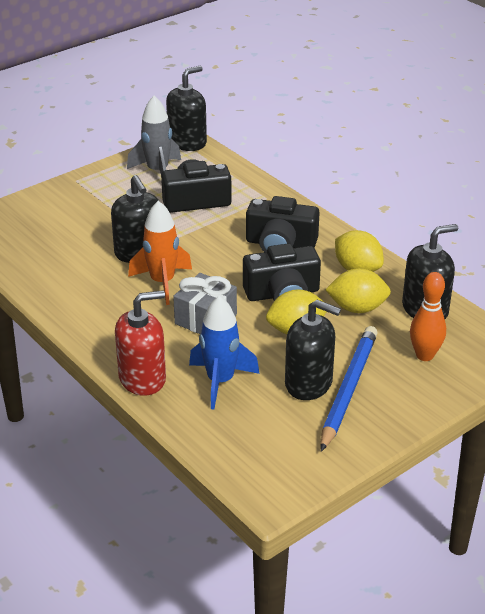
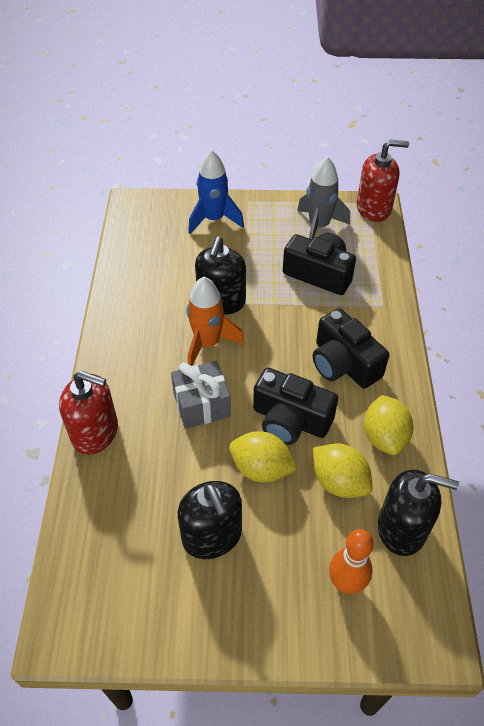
camera: 40 degrees right, 15 degrees up
black soap dispenser [166,66,207,151] -> red soap dispenser [357,139,409,222]
blue rocket [189,296,260,409] -> blue rocket moved to [188,150,244,234]
blue pencil [320,326,378,452] -> none

